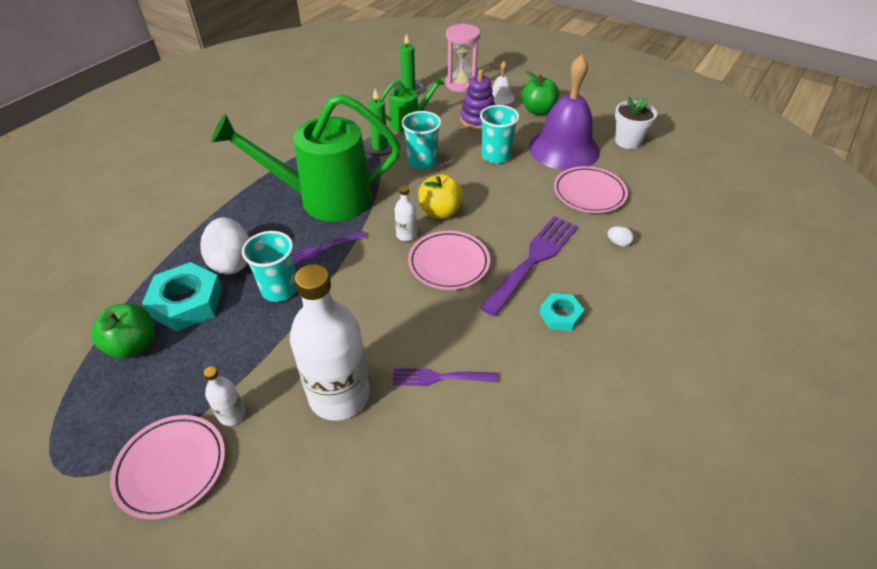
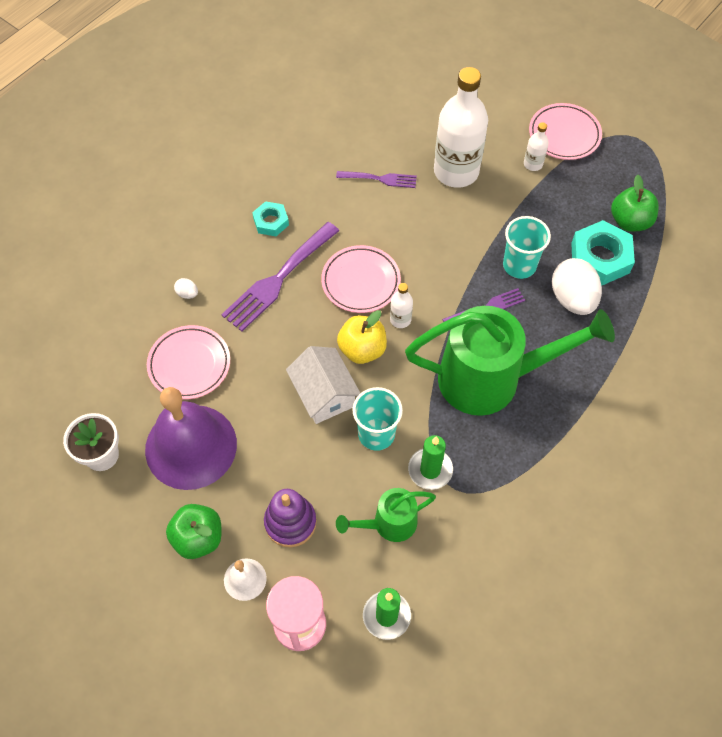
camera: 175 degrees left, 15 degrees up
turquoise cup [480,105,519,163] -> none
none -> white house [286,346,360,424]

